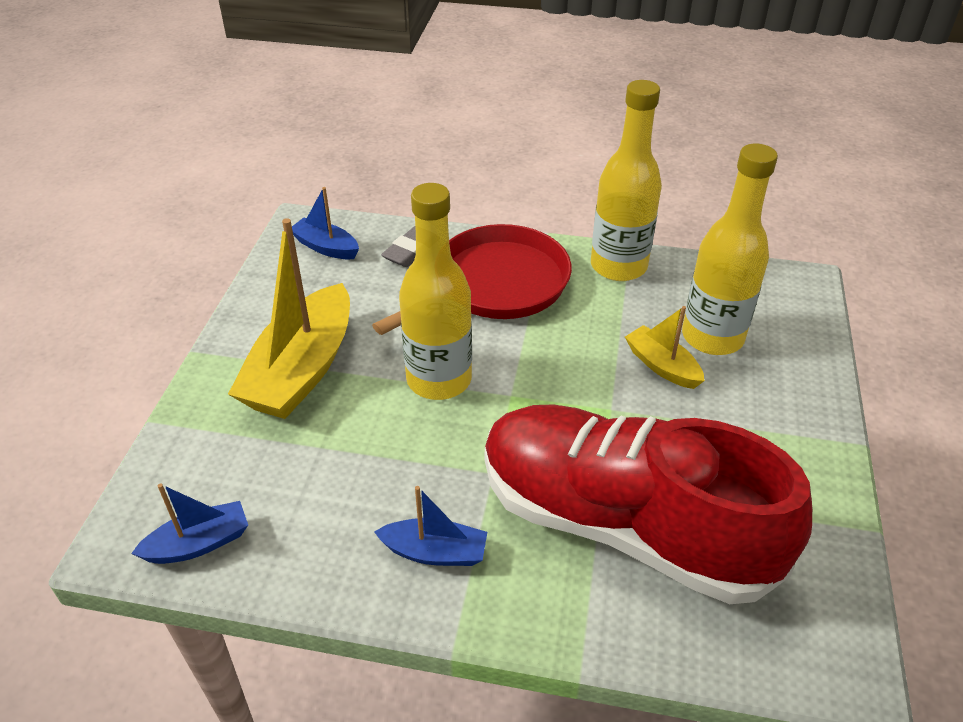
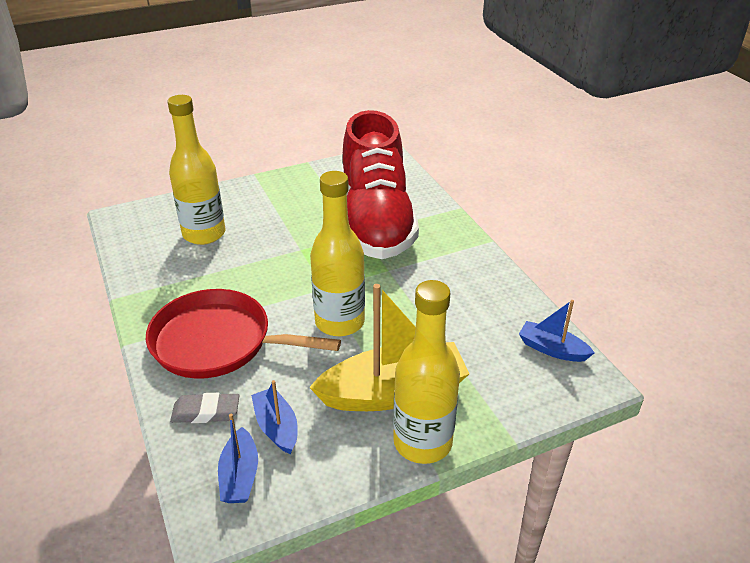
camera: 125 degrees left, 5 degrees down
blue boat [374,486,487,566] -> blue boat moved to [251,380,298,454]
yellow bottle [591,80,662,281] -> yellow bottle moved to [393,280,460,464]
yellow boat [625,306,705,389] -> none

